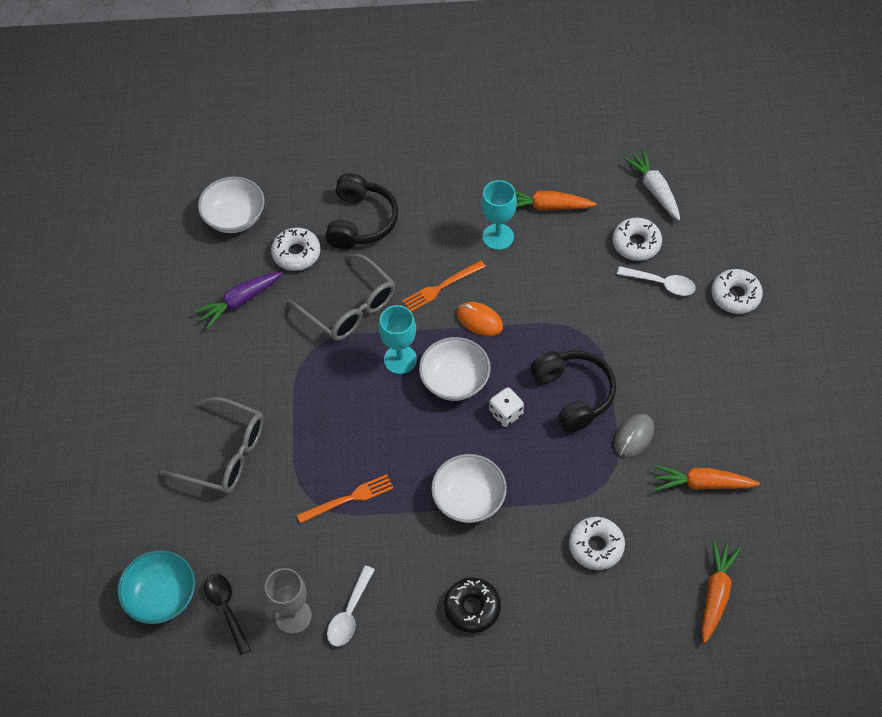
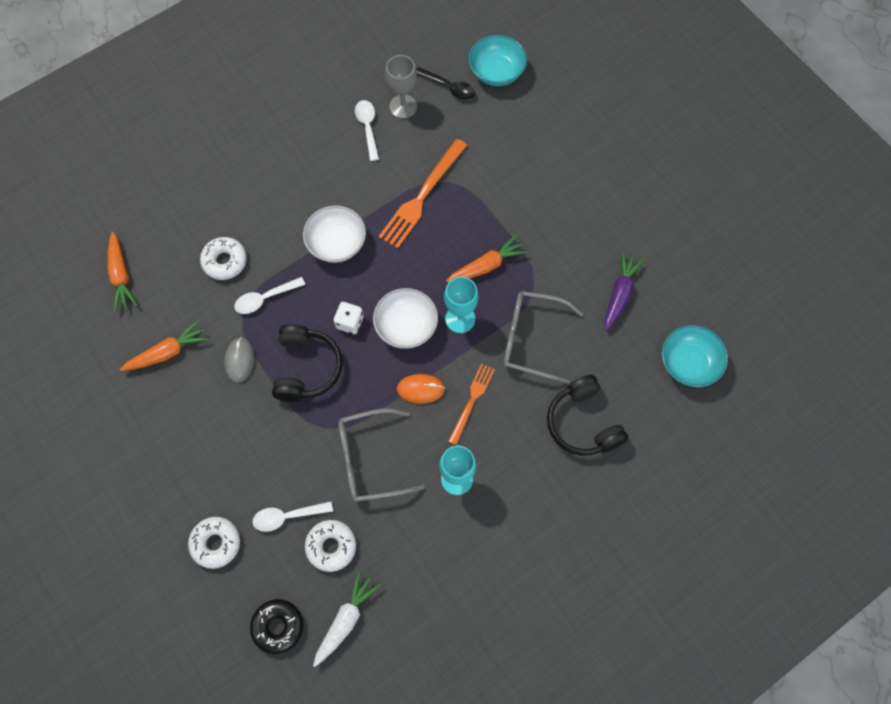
camera: 145 degrees right, 10 degrees up
grey glasses [160,397,264,494] -> grey glasses moved to [338,408,425,502]
white bowl [198,176,264,233] -> turquoise bowl [662,325,728,387]
white donut [271,227,321,271] -> none
orange fork [297,474,394,524] -> orange fork [378,139,467,249], size x1.66
black donut [444,577,501,633] -> black donut moved to [250,599,303,654]
orange carrot [515,191,597,211] -> orange carrot moved to [446,234,528,282]
black headphones [530,351,616,433] -> black headphones turned 120 degrees counterclockwise [272,324,343,402]
white carrot [623,149,680,221] -> white carrot turned 90 degrees counterclockwise [313,571,381,667]
none -> white spoon [234,277,305,314]

